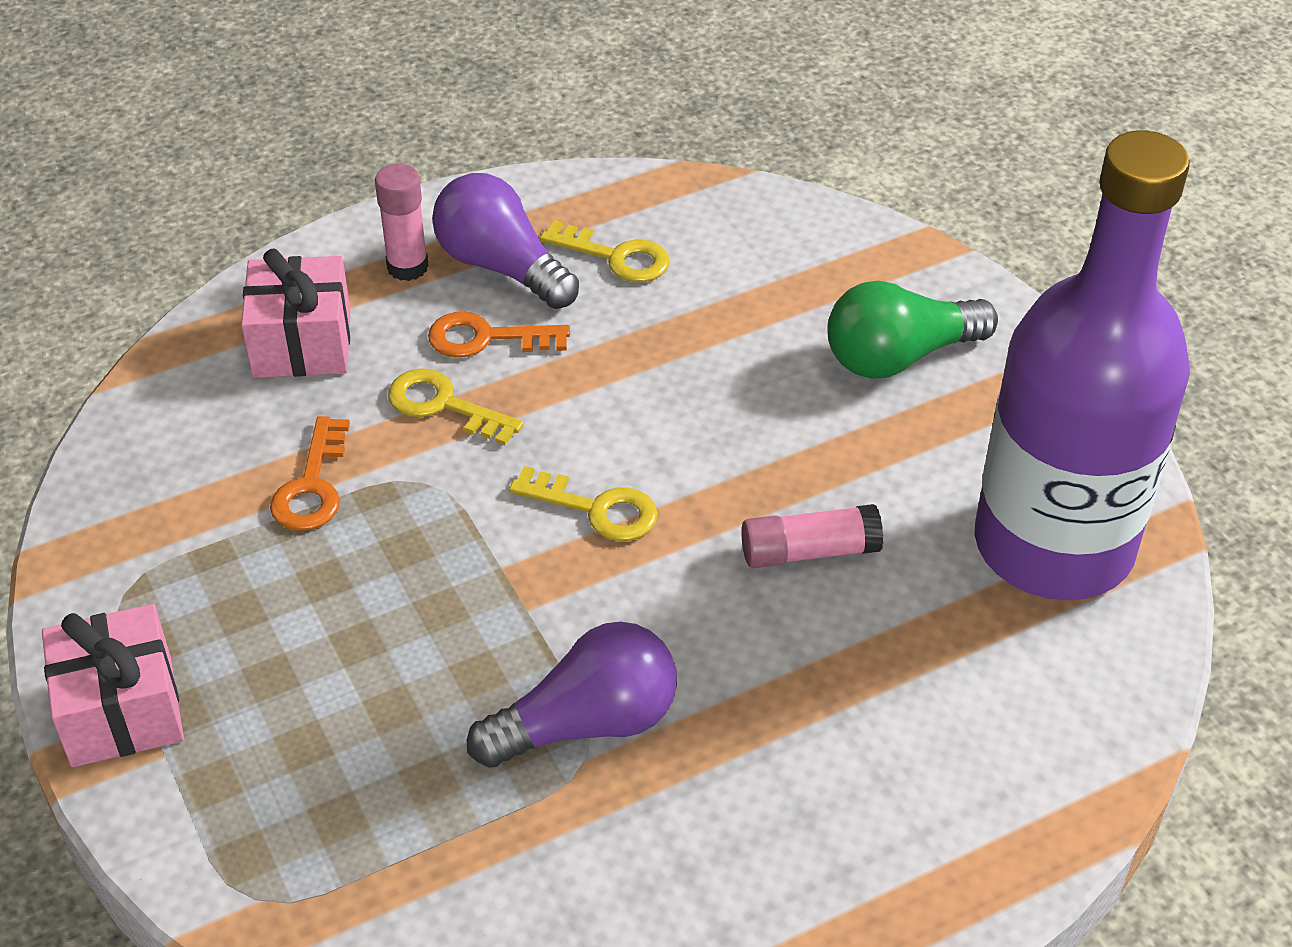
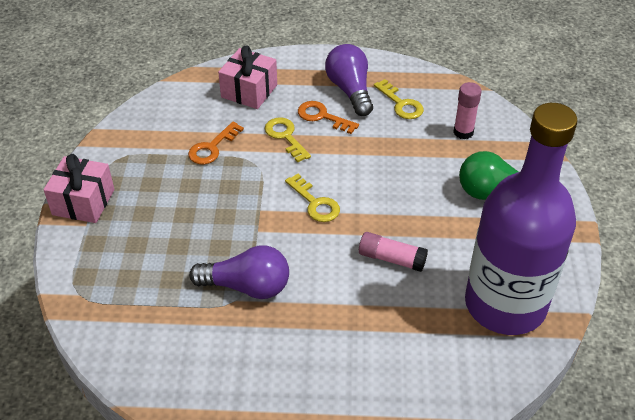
camera: 30 degrees right, 0 degrees up
pink glue stick [375,163,429,281] -> pink glue stick moved to [453,82,482,140]

